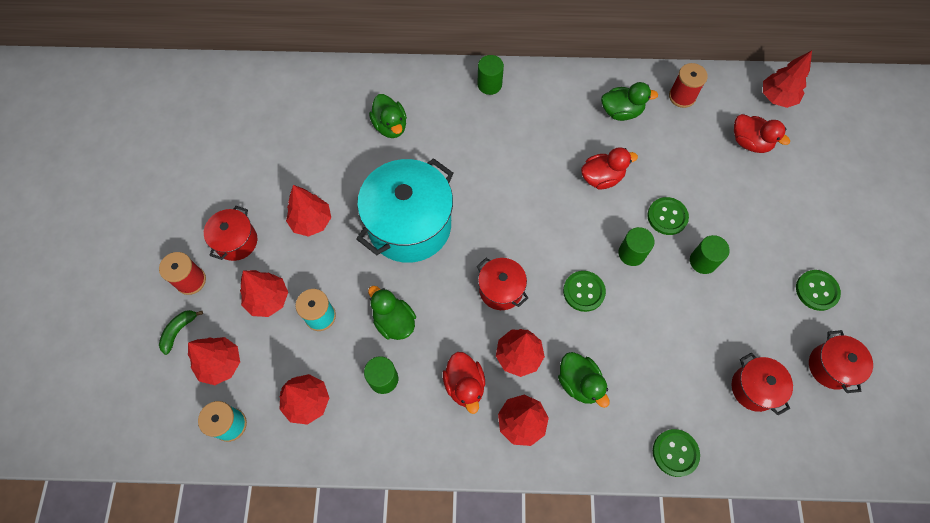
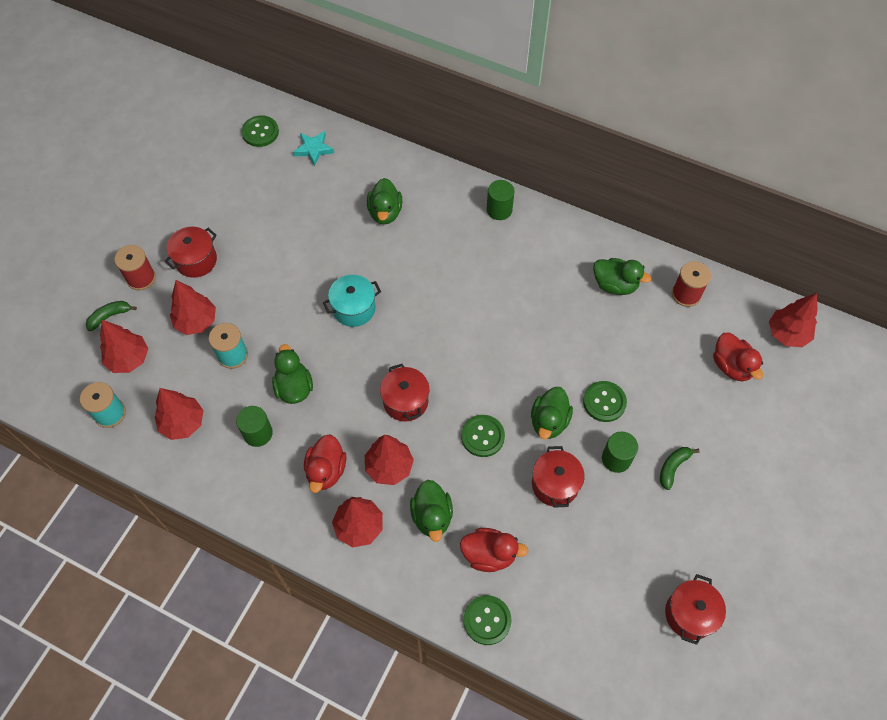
camera: 25 degrees right, 5 degrees down
red tree [286,185,331,237] -> none
turquoise pot [356,158,454,263] -> turquoise pot [323,275,381,327], size x0.51
red duck [581,147,638,189] -> red duck moved to [460,528,529,572]
green cylinder [618,227,655,266] -> green duck [531,387,573,439]
red pot [732,352,793,416] -> red pot moved to [532,446,585,508]
green button [796,270,841,311] -> green button moved to [241,115,279,147]
none -> turquoise star [293,131,334,166]
none -> green banana [660,447,699,490]

